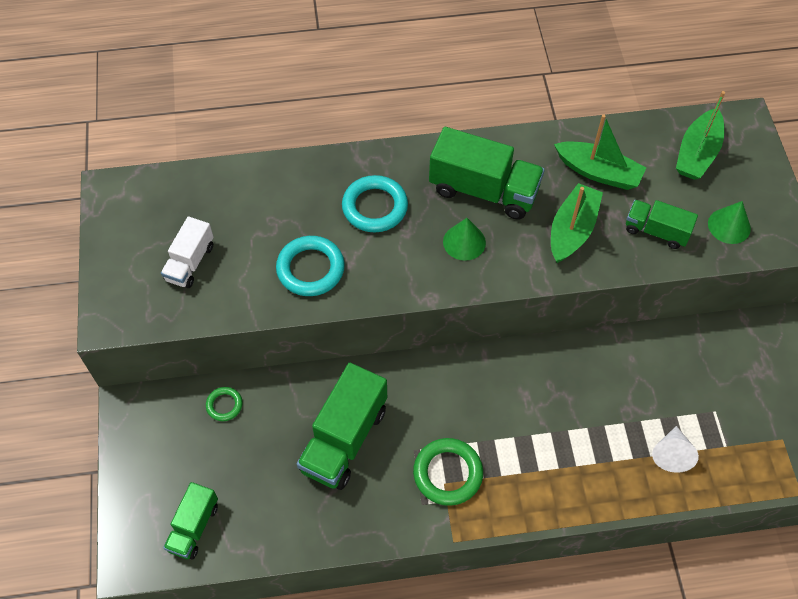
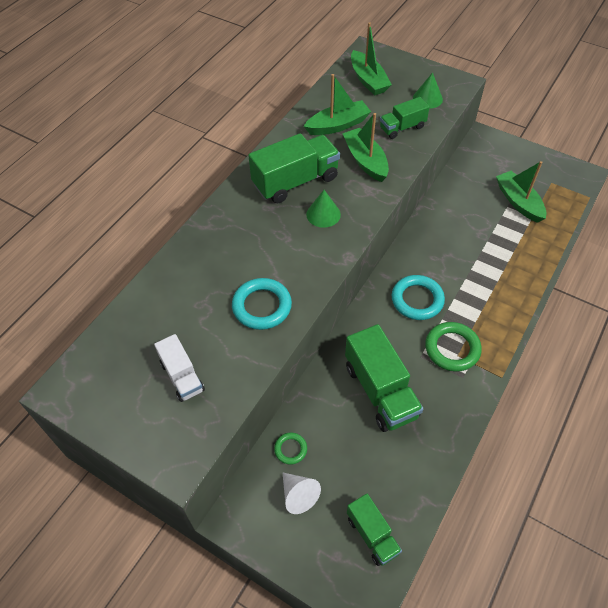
camera: 50 degrees left, 5 degrees down
turquoise ring [342,175,408,232] -> turquoise ring moved to [391,275,445,320]
white cone [652,426,699,473] -> white cone moved to [282,472,321,514]
none -> green boat [496,161,546,223]

